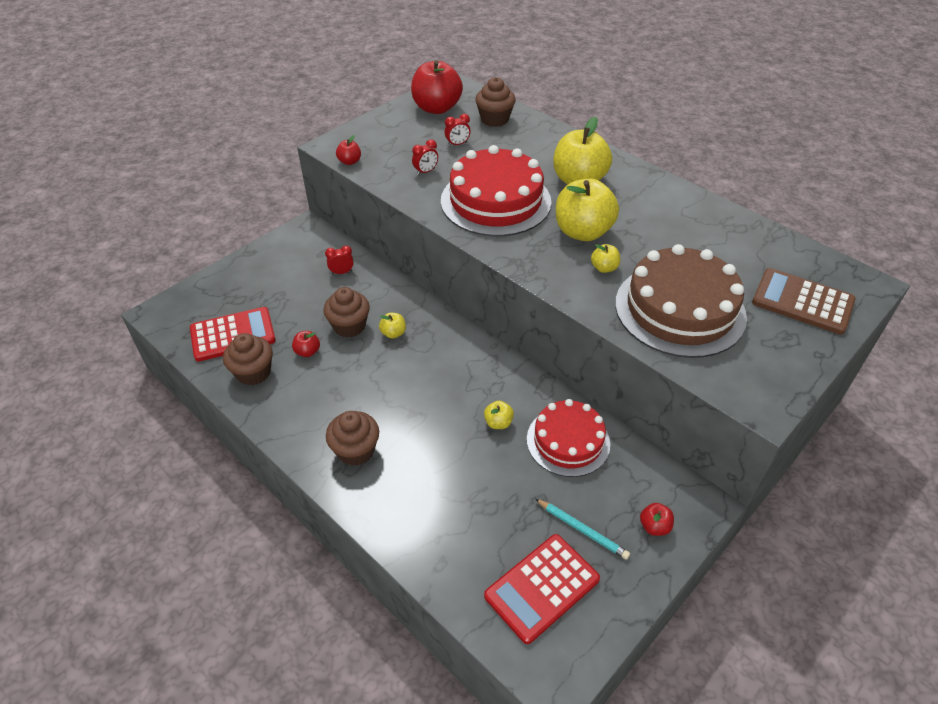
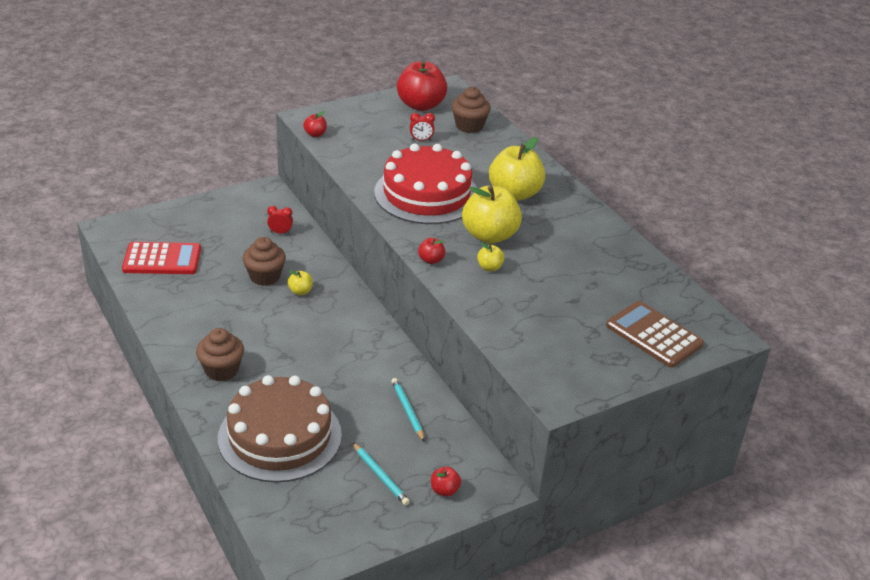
camera: 15 degrees right, 10 degrees down
brown cupcake [223,333,273,386] -> none
red apple [292,331,320,357] -> red apple moved to [418,238,445,264]
red clock [412,139,438,176] -> none
yellow apple [484,401,514,429] -> none
red calculator [484,534,600,644] -> none
red cake [527,399,610,477] -> turquoise pencil [391,378,425,442]
brown cake [615,244,747,358] -> brown cake moved to [218,375,342,482]

